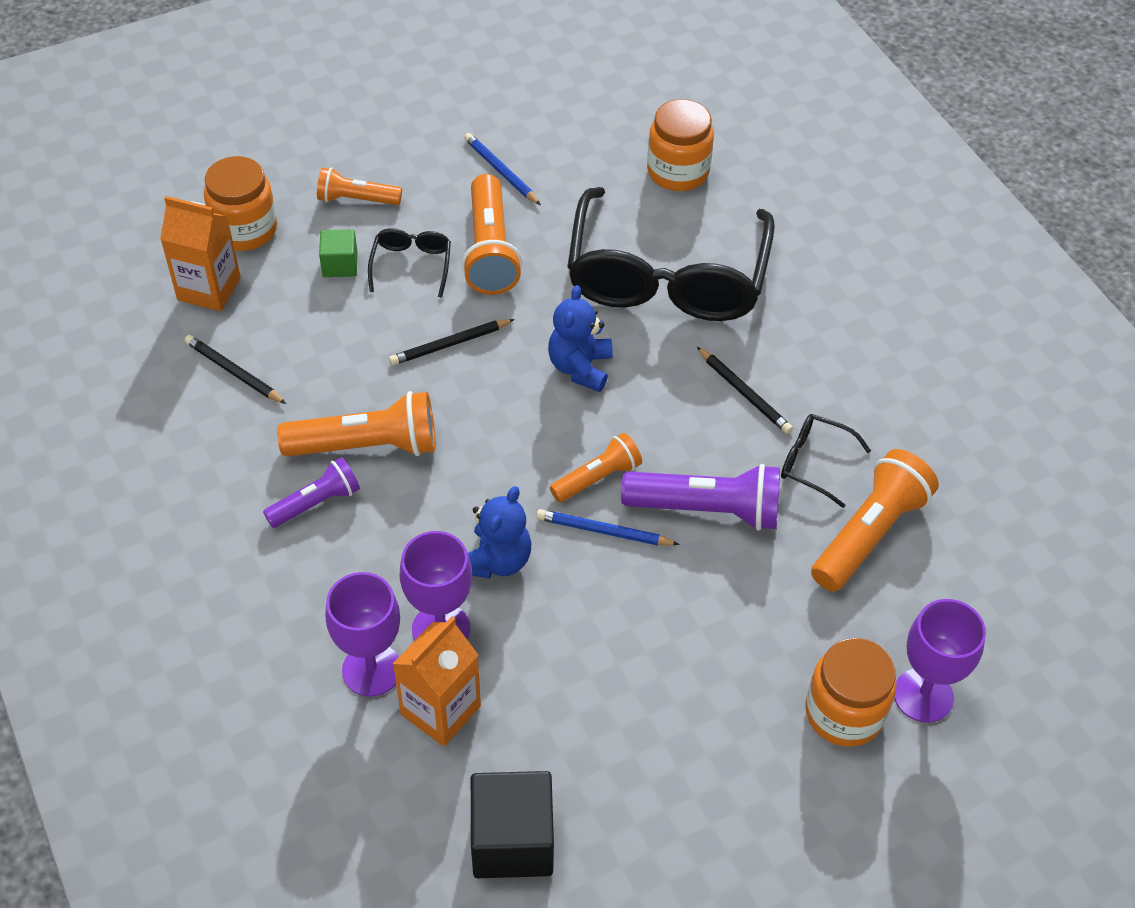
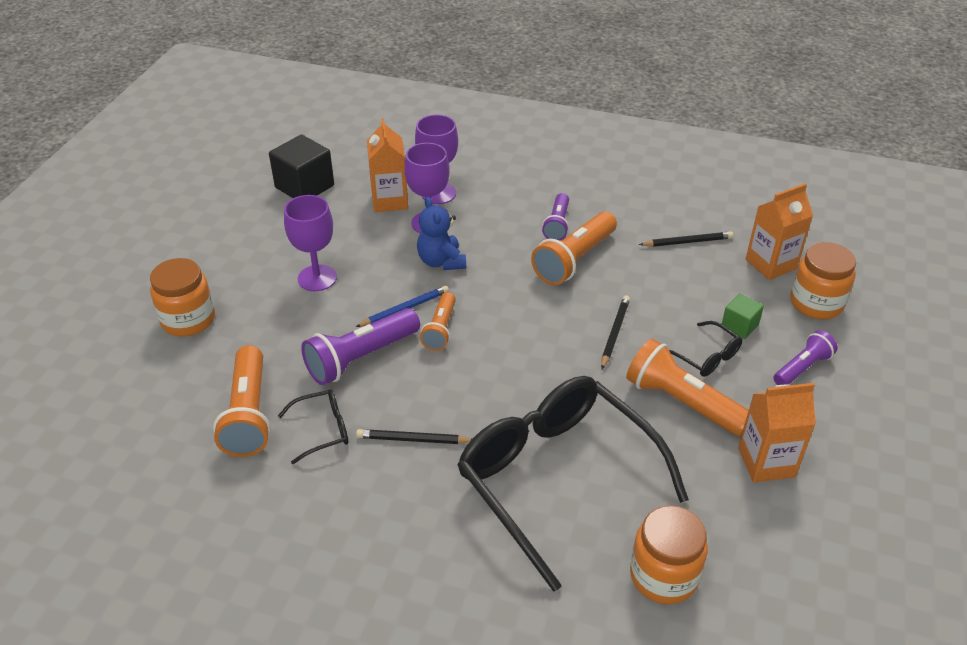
camera: 135 degrees right, 10 degrees down
orange flashlight [317,167,402,205] -> purple flashlight [773,330,838,385]
blue pencil [464,133,541,205] -> orange carton [738,383,816,483]
blue teddy bear [548,285,613,392] -> none
purple goblet [894,599,986,723] -> purple goblet moved to [284,195,337,291]

